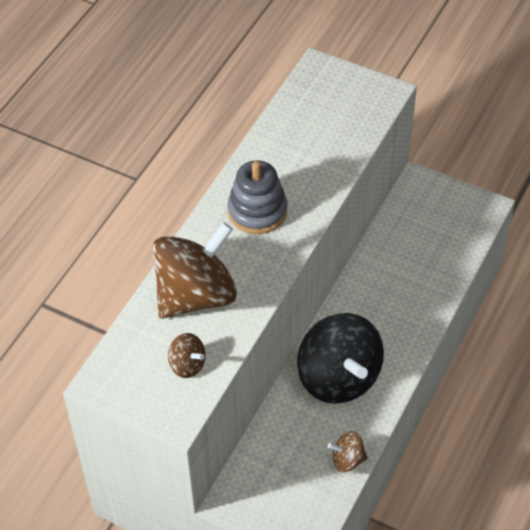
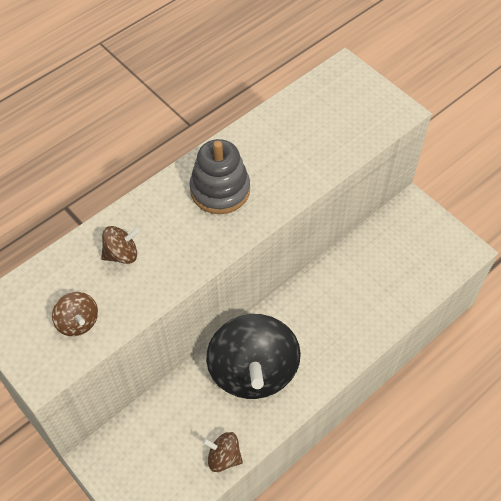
camera: 20 degrees right, 5 degrees up
brown spinning top [152,222,237,319] -> brown spinning top [101,226,139,264], size x0.44

